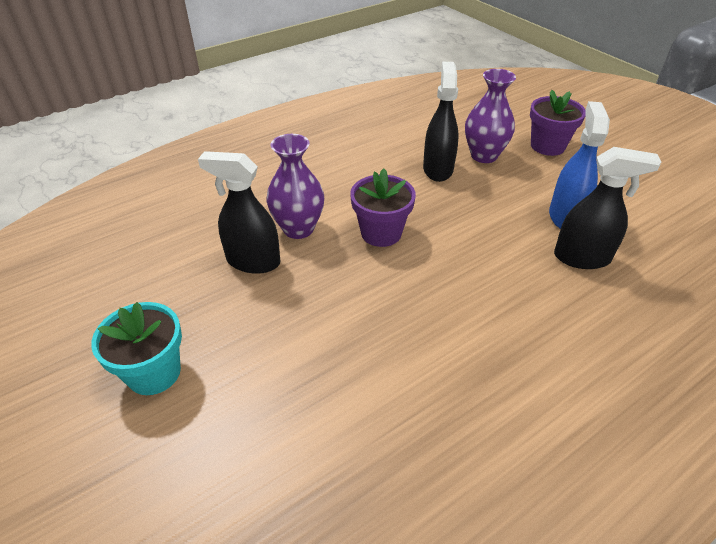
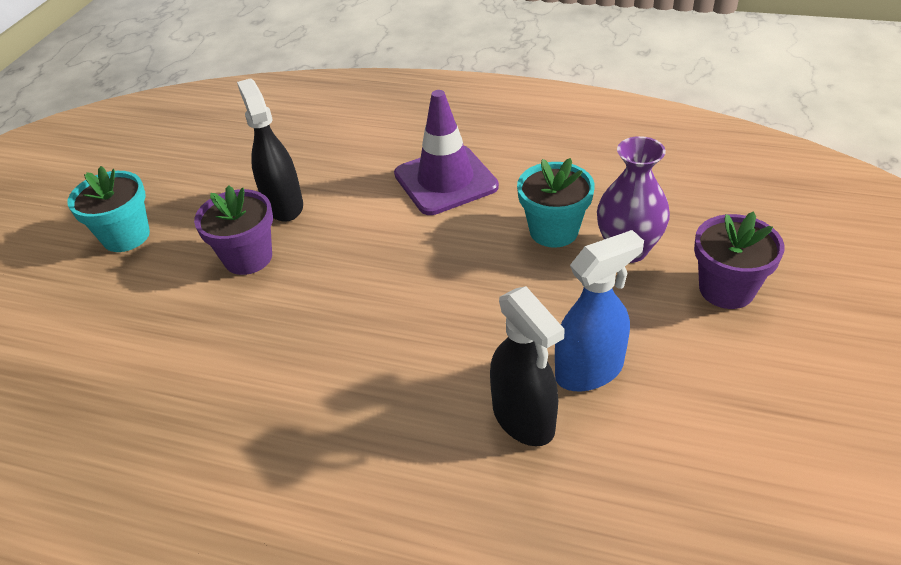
camera: 55 degrees right, 0 degrees up
purple vase [266,134,324,239] -> none
purple flower pot [350,168,416,247] -> purple flower pot moved to [194,185,273,275]
black spray bottle [423,62,459,182] -> turquoise flower pot [517,158,595,248]
none -> purple traffic cone [394,90,499,215]

